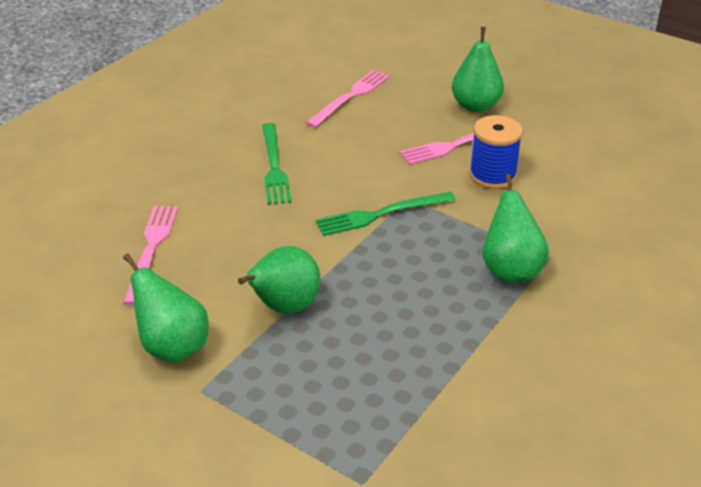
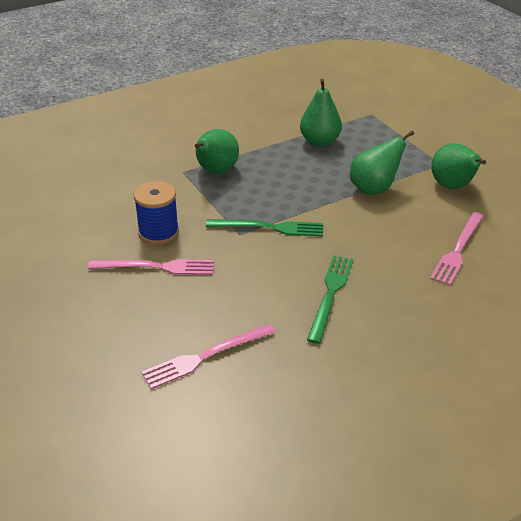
camera: 155 degrees left, 0 degrees up
green pear [452,27,504,113] -> green pear moved to [300,79,342,147]

